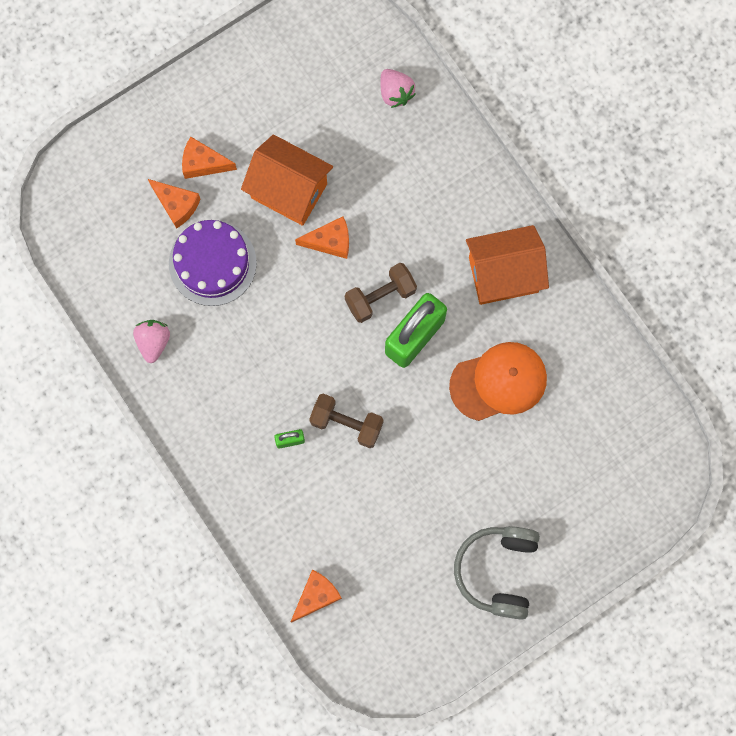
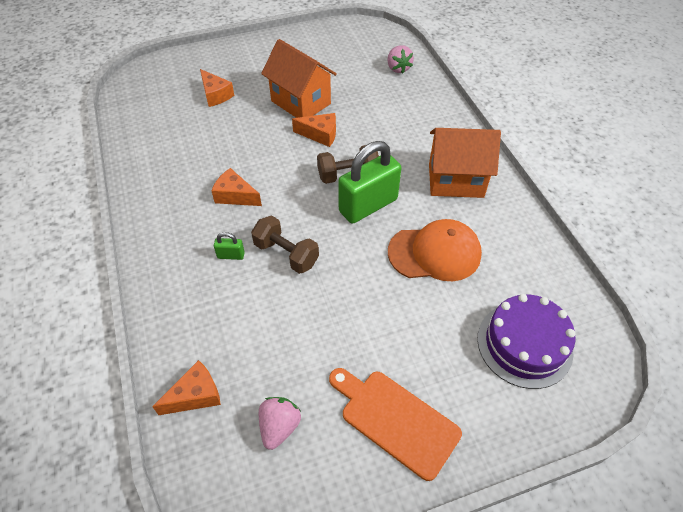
camera: 15 degrees right, 25 degrees down
pink strawberry [133,320,170,363] -> pink strawberry moved to [259,397,301,450]
purple cake [169,220,257,306] -> purple cake moved to [477,294,576,389]
orange cheese [182,137,237,179] -> orange cheese moved to [211,168,262,206]
grey headphones [454,526,540,619] -> orange cutting board [329,368,462,481]

